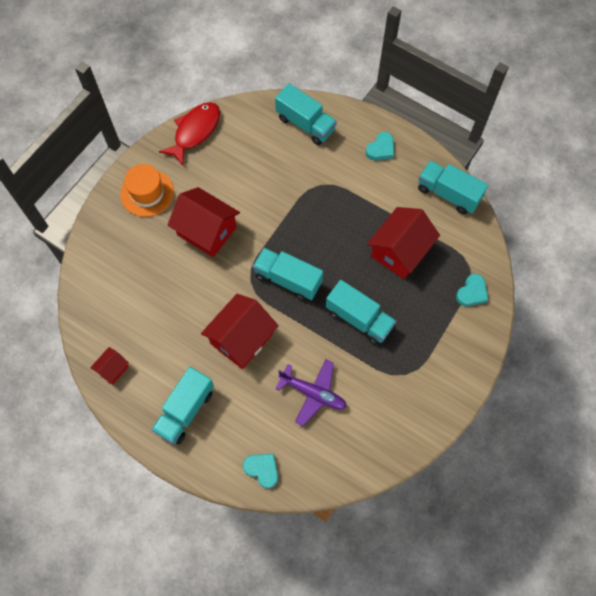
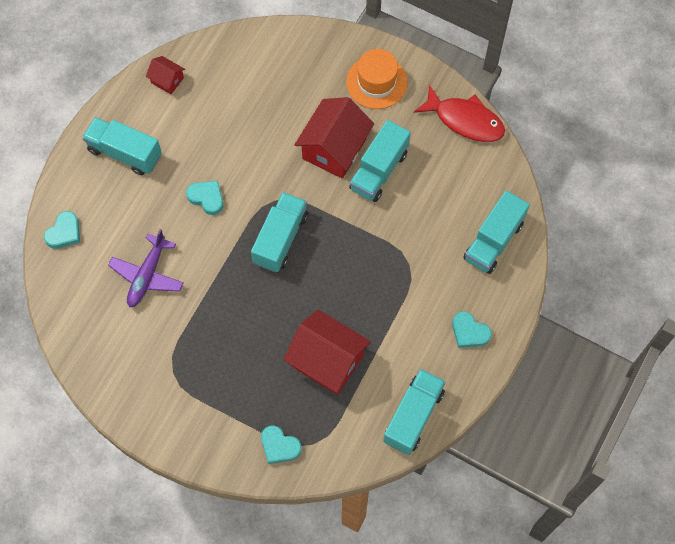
camera: 85 degrees right, 0 degrees up
red house [201,294,278,369] -> turquoise heart [186,181,223,215]
turquoise truck [326,280,396,345] -> turquoise truck moved to [349,120,411,202]

